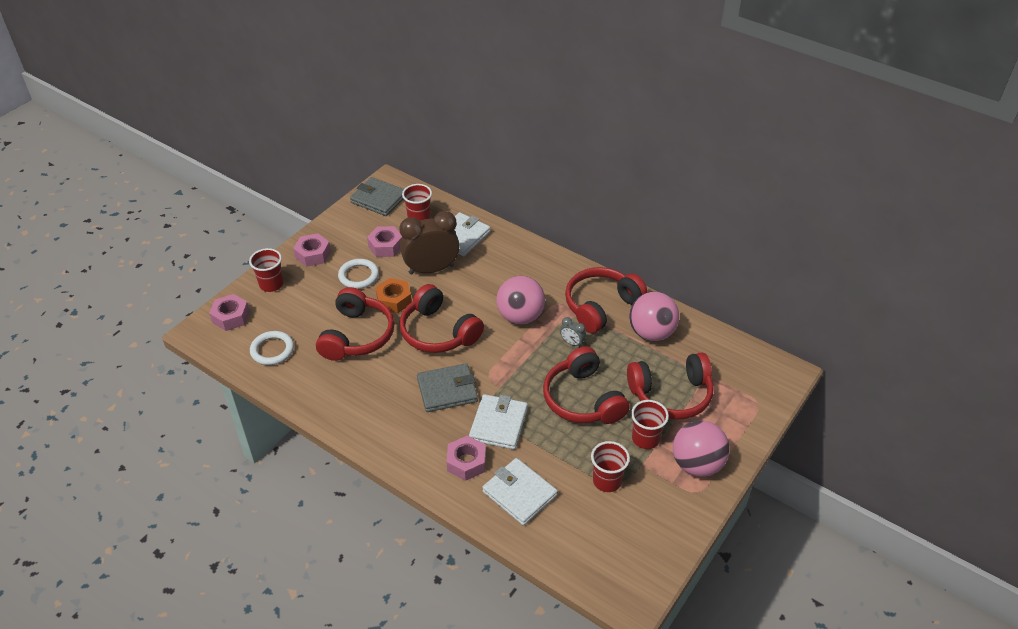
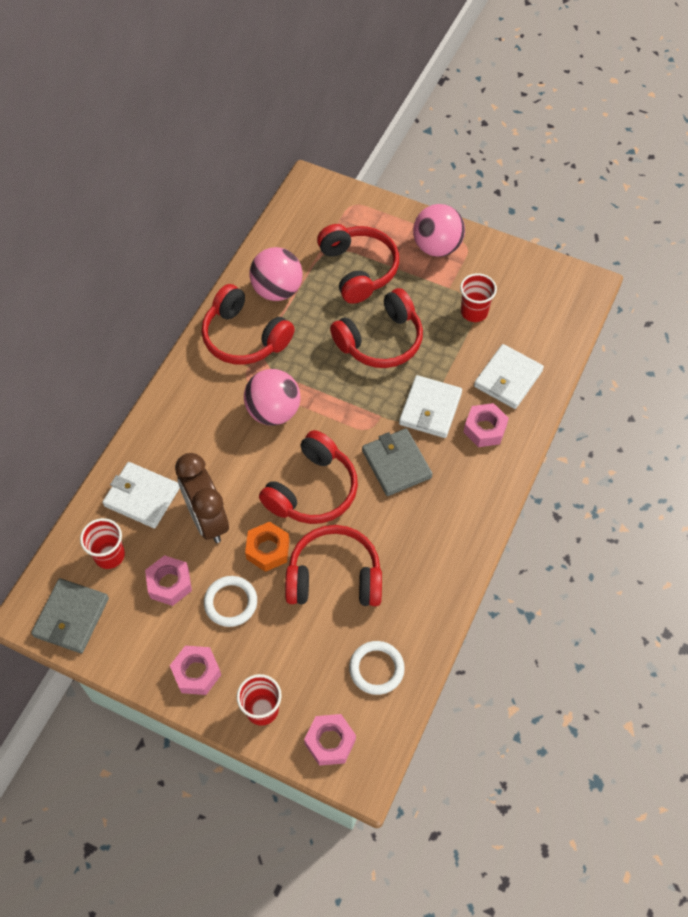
camera: 100 degrees left, 15 degrees up
white wallet [469,394,528,450] -> white wallet turned 75 degrees counterclockwise [399,375,462,438]
grey clock [560,317,586,347] -> none
red cup [631,400,669,449] -> none

